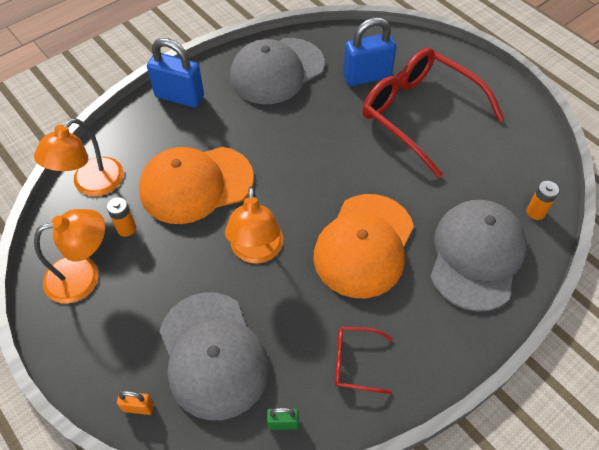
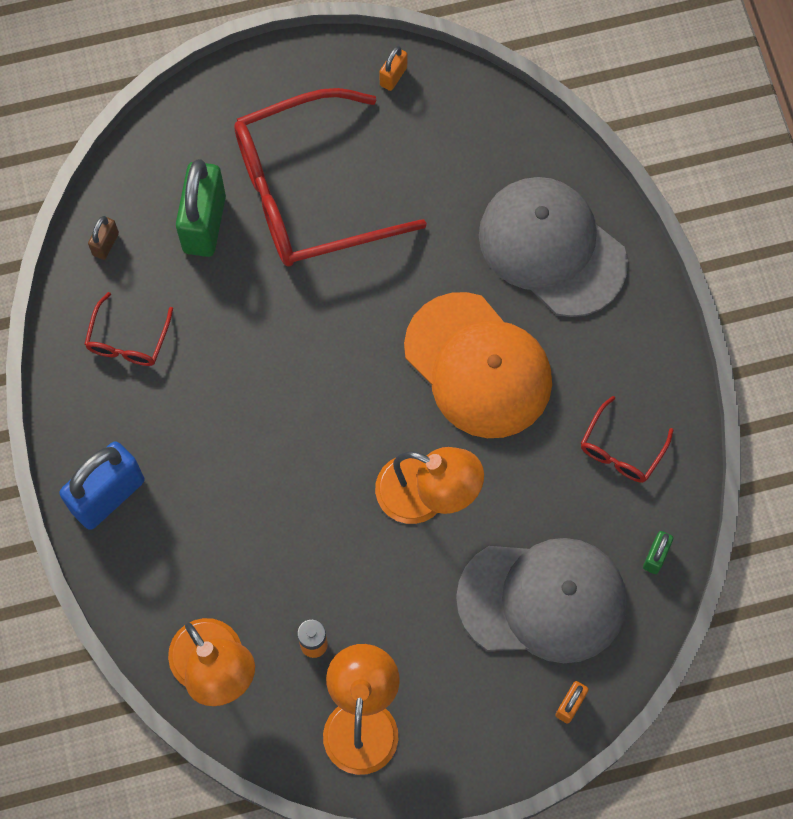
camera: 65 degrees left, 15 degrees up
orange cap [139,147,254,224] -> none
grey cap [230,38,325,104] -> red glasses [84,292,173,366]
blue padlock [343,17,397,86] -> green padlock [176,159,226,257]
orange battery [526,181,559,220] -> none
none -> brown padlock [88,216,119,260]
none -> orange padlock [379,46,407,91]

